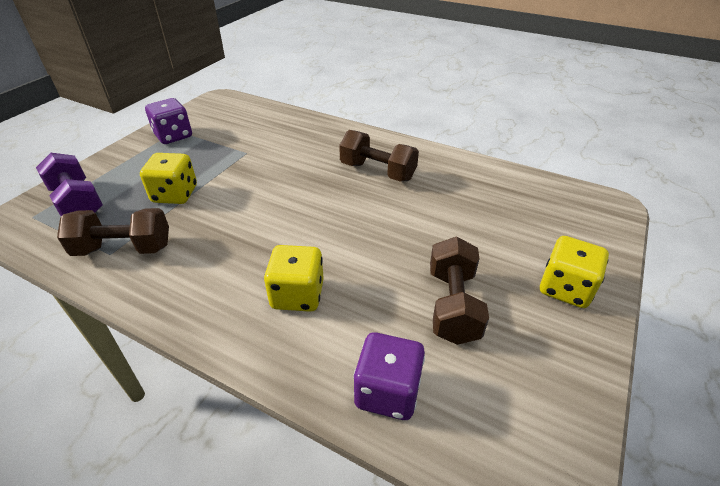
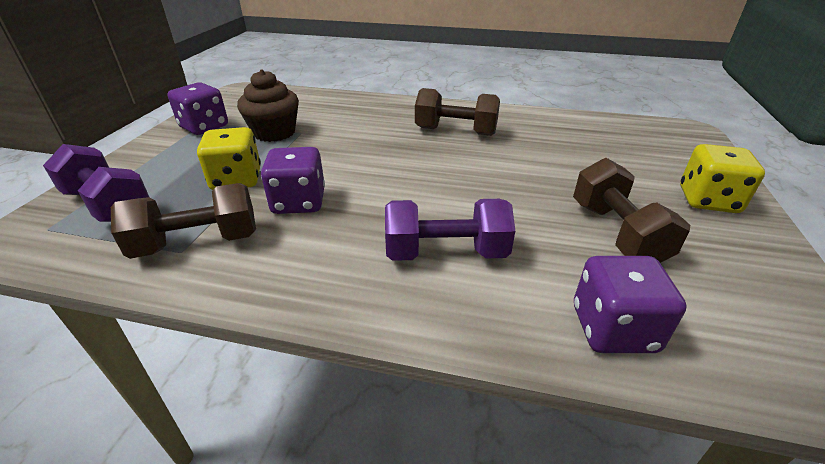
camera: 15 degrees left, 5 degrees down
yellow dice [264,245,324,312] -> purple dumbbell [385,199,515,261]
none -> brown cupcake [237,69,299,142]
none -> purple dice [261,147,325,214]

